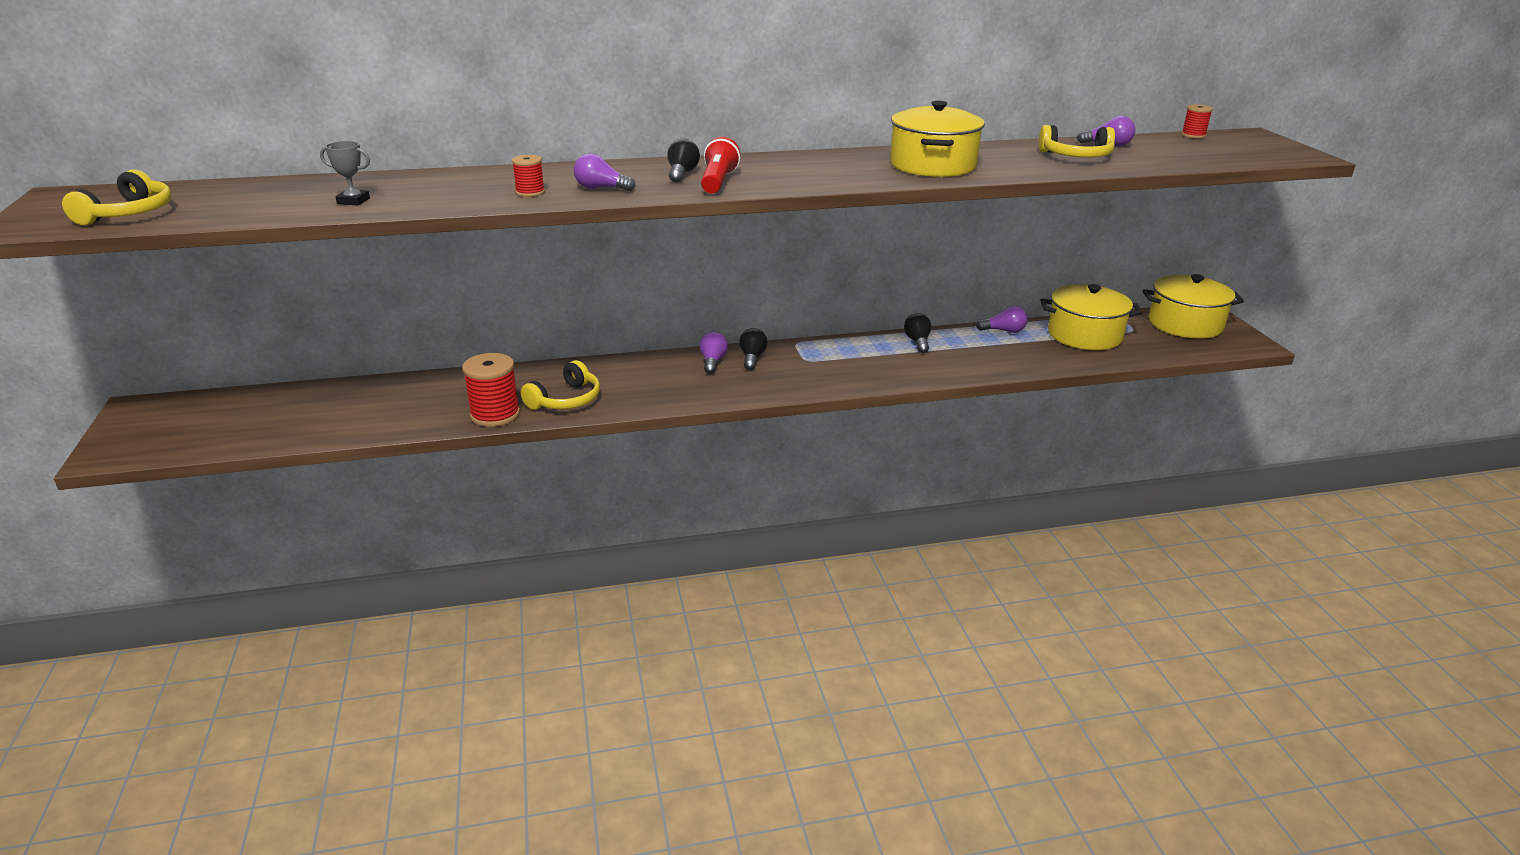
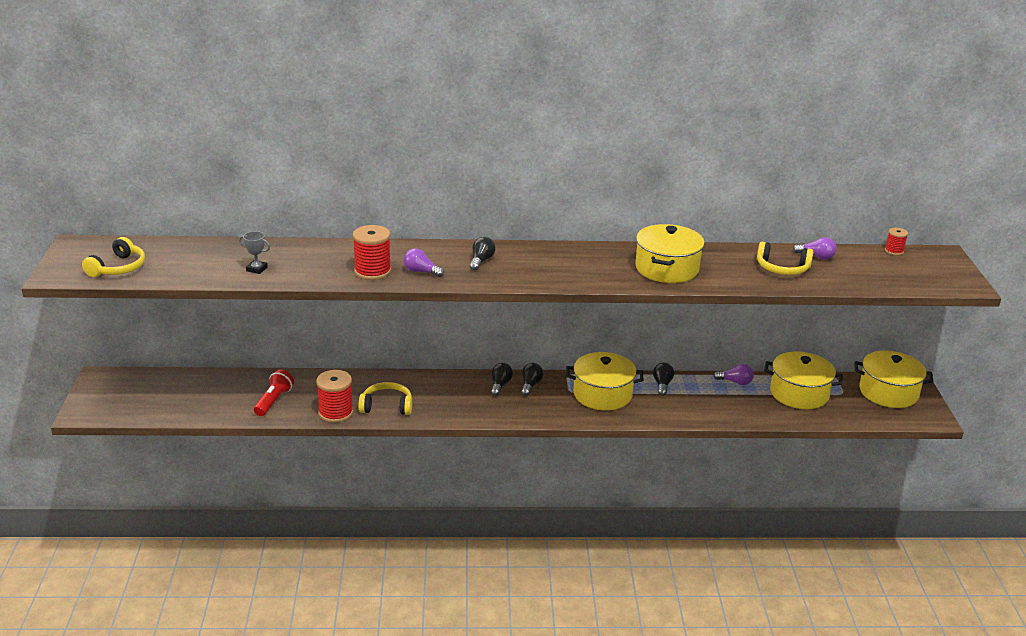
camera: 10 degrees right, 0 degrees up
red spool [512,155,545,197] -> red spool [353,225,391,280], size x1.85
yellow headphones [521,360,600,410] -> yellow headphones turned 135 degrees counterclockwise [359,382,412,415]
purple light bulb [699,332,728,374] -> black light bulb [491,363,513,396]
red flashlight [701,137,740,194] -> red flashlight moved to [254,369,294,416]
none -> yellow pot [566,352,644,411]

